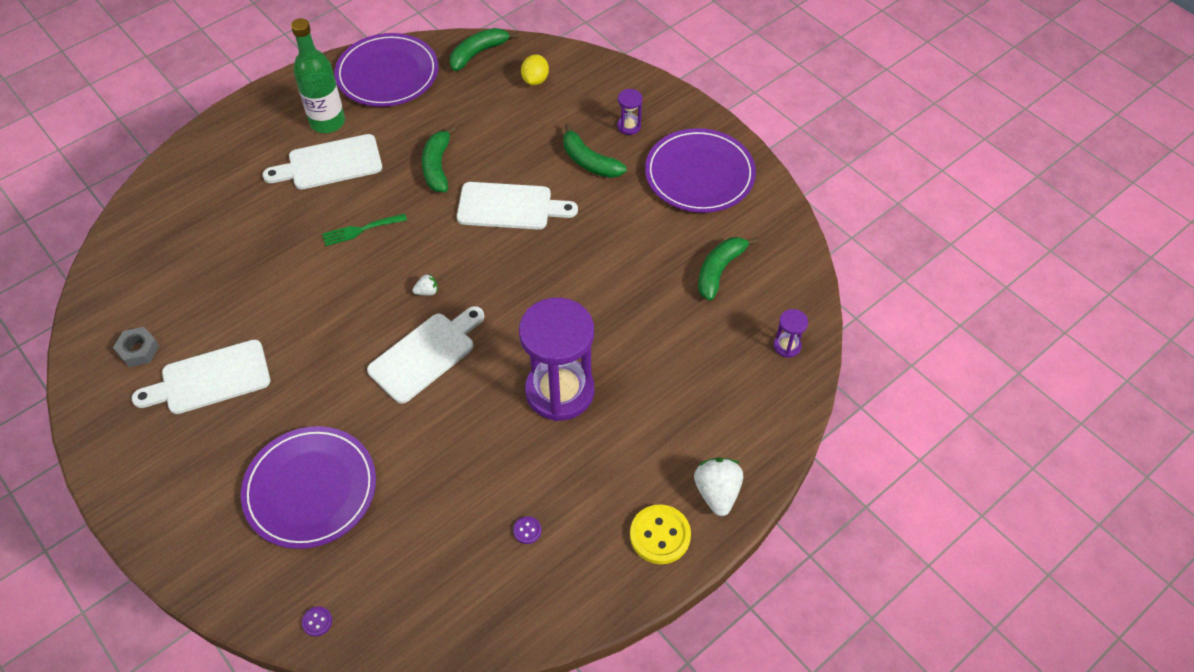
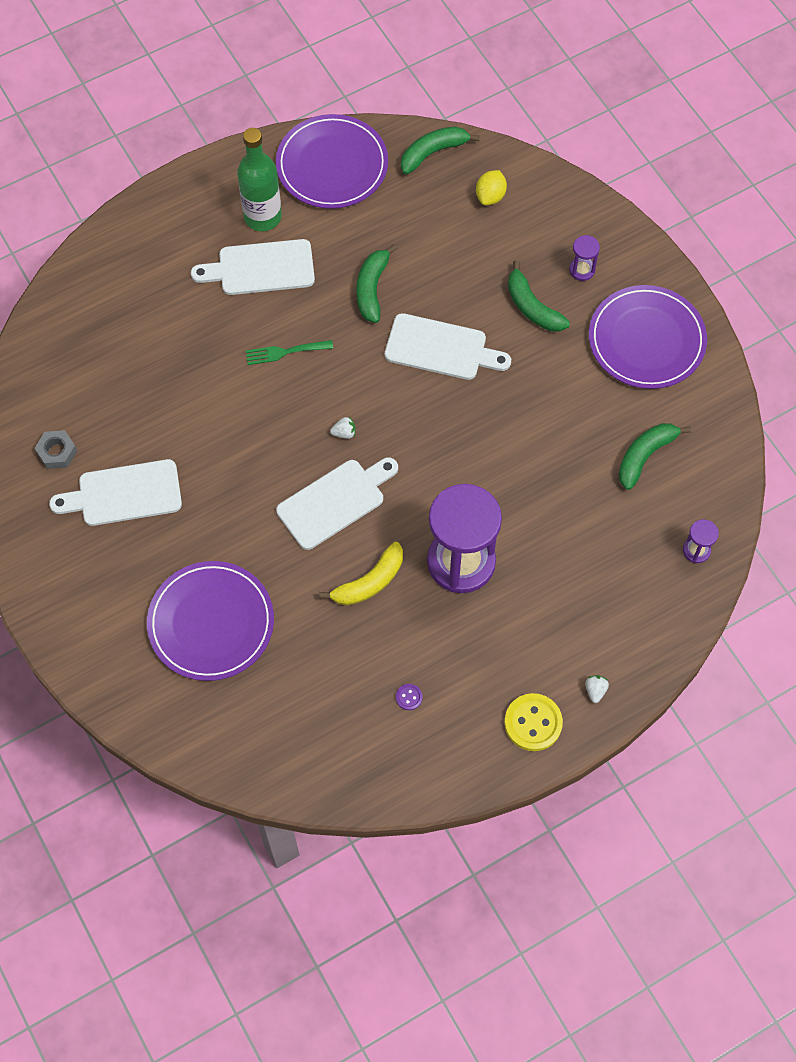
camera: 10 degrees right, 10 degrees up
purple button [302,606,332,637] -> none
white strawberry [694,457,743,516] -> white strawberry [585,675,609,703], size x0.50
none -> yellow banana [319,542,403,606]

